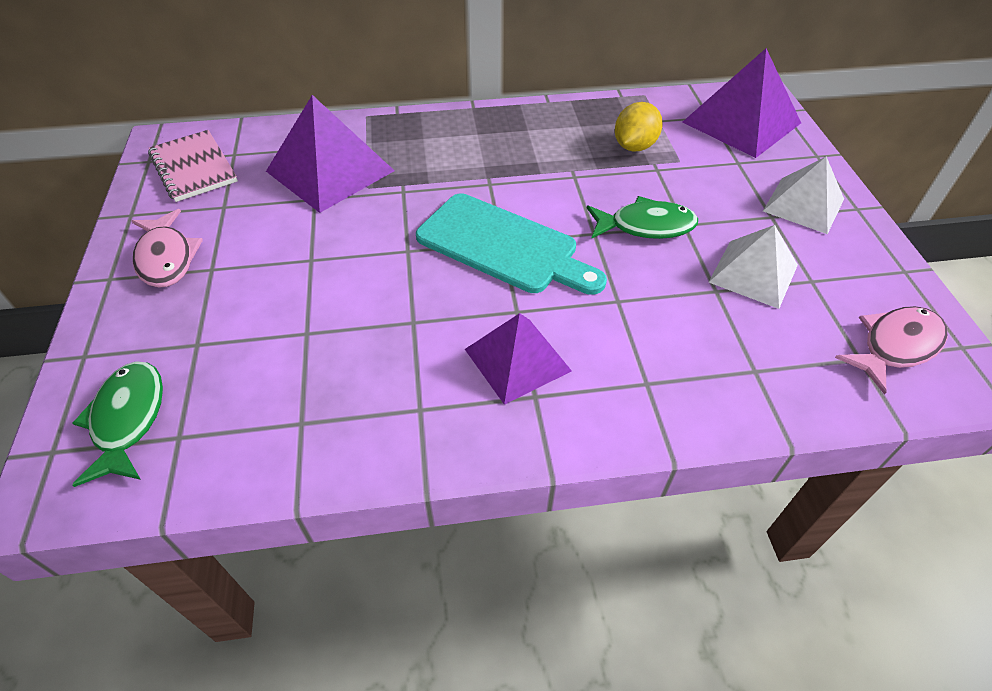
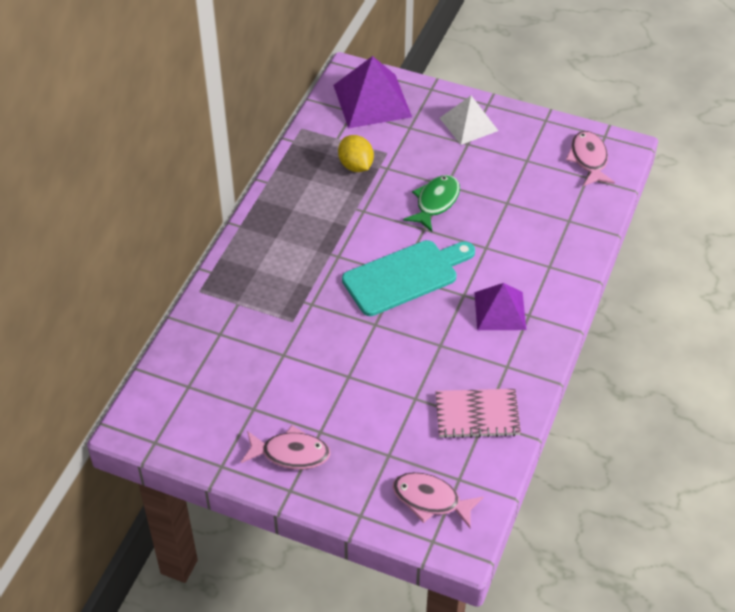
camera: 60 degrees left, 0 degrees up
green fish [72,361,163,487] -> pink fish [392,472,484,528]
pink notebook [148,130,238,202] -> pink notebook moved to [435,389,521,438]
purple pyramid [266,95,395,213] -> none
white pyramid [709,225,798,309] -> none

